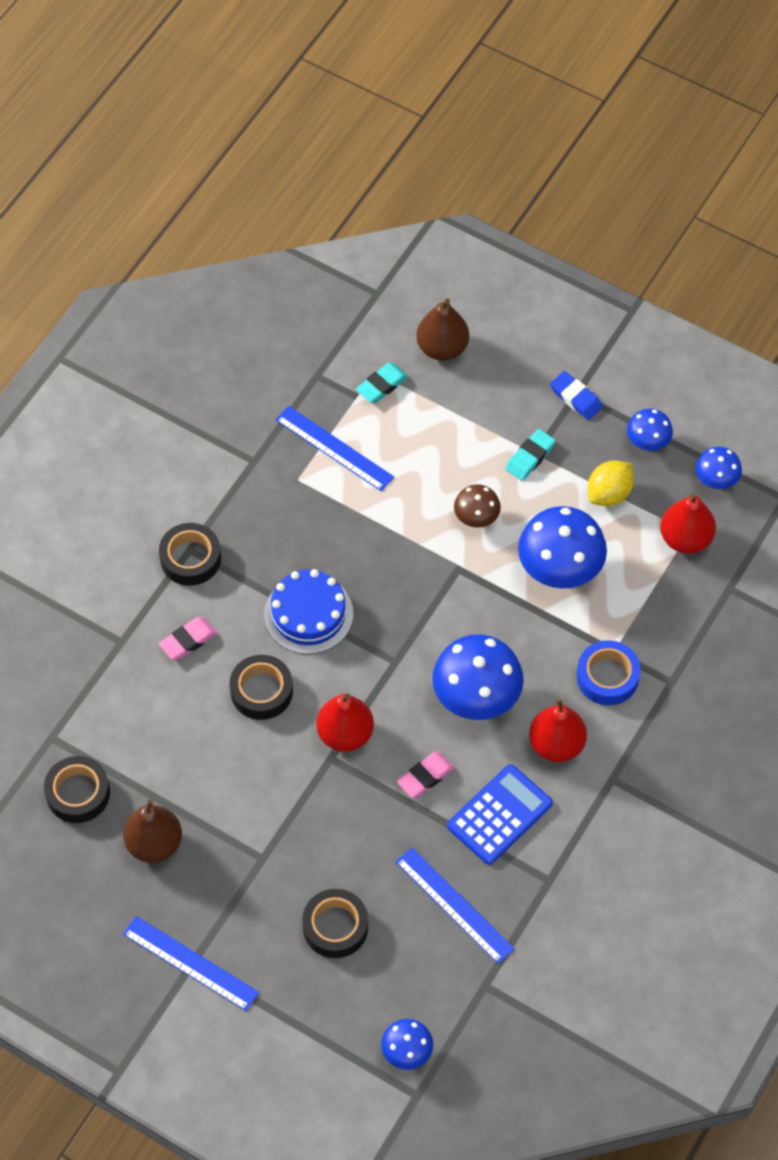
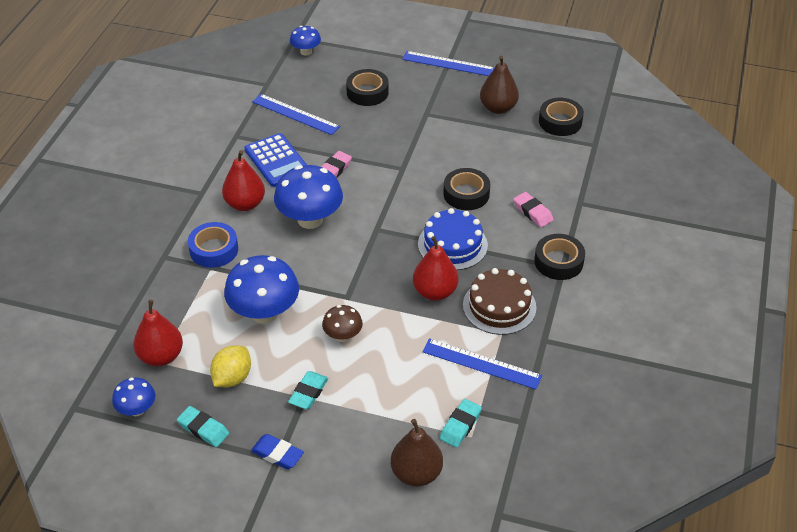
camera: 165 degrees right, 15 degrees down
pink eraser [159,617,217,660] -> pink eraser turned 75 degrees counterclockwise [513,192,554,227]
red pear [316,693,374,752] -> red pear moved to [413,236,458,301]
blue calculator [447,764,553,865] -> blue calculator turned 60 degrees counterclockwise [244,133,307,187]
blue mushroom [627,409,673,451] -> turquoise eraser [177,406,229,447]
none -> brown cake [463,268,537,335]

